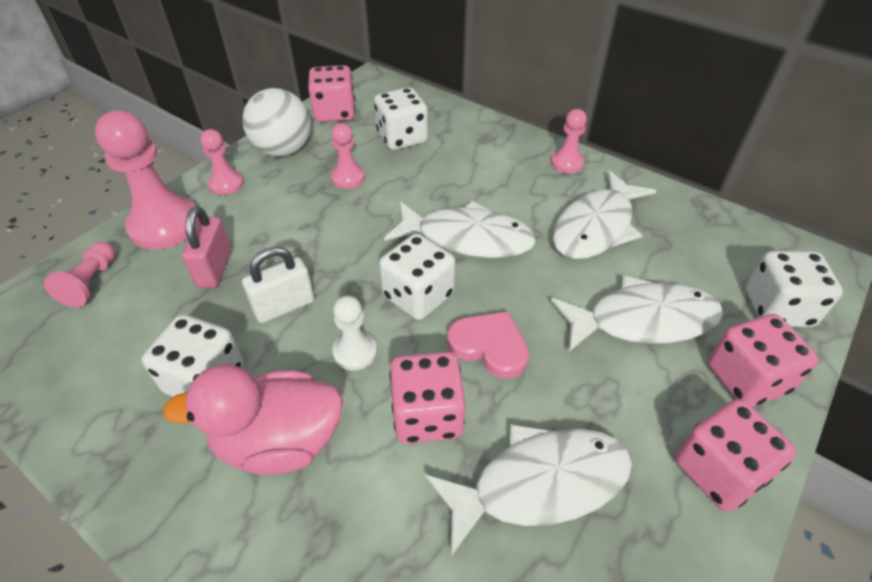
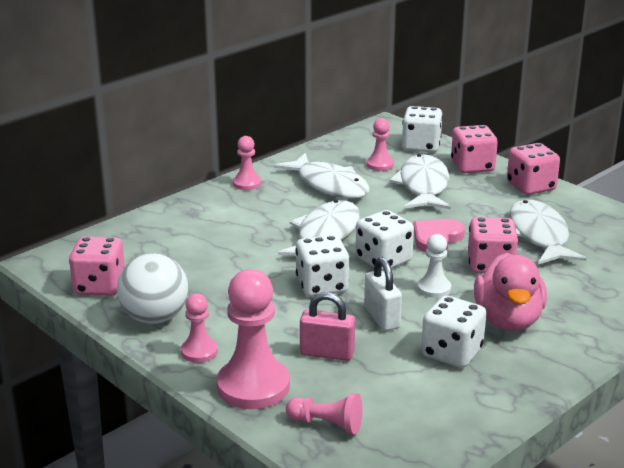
camera: 80 degrees left, 20 degrees down
pink pawn [331,123,365,189] -> pink pawn moved to [366,118,394,171]
white dice [374,87,428,150] -> white dice moved to [295,235,349,297]

